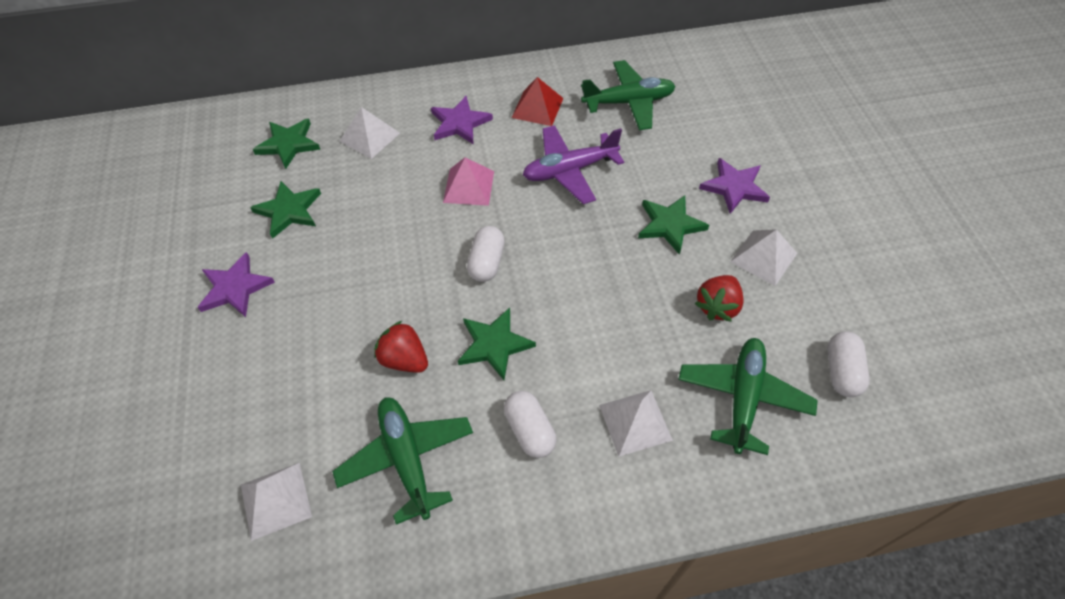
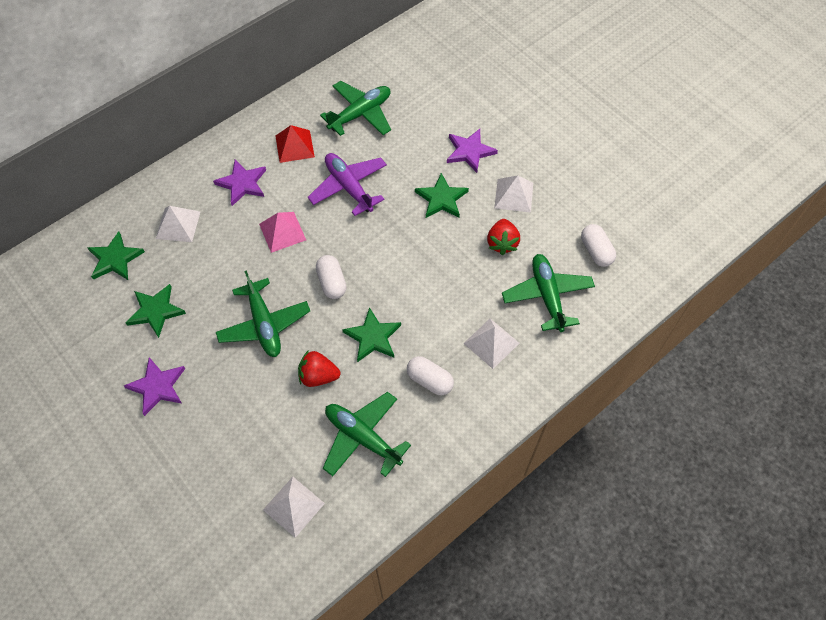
camera: 30 degrees left, 5 degrees up
purple plane [523,125,624,204] -> purple plane turned 105 degrees clockwise [308,153,387,216]
none -> green plane [216,270,310,357]

